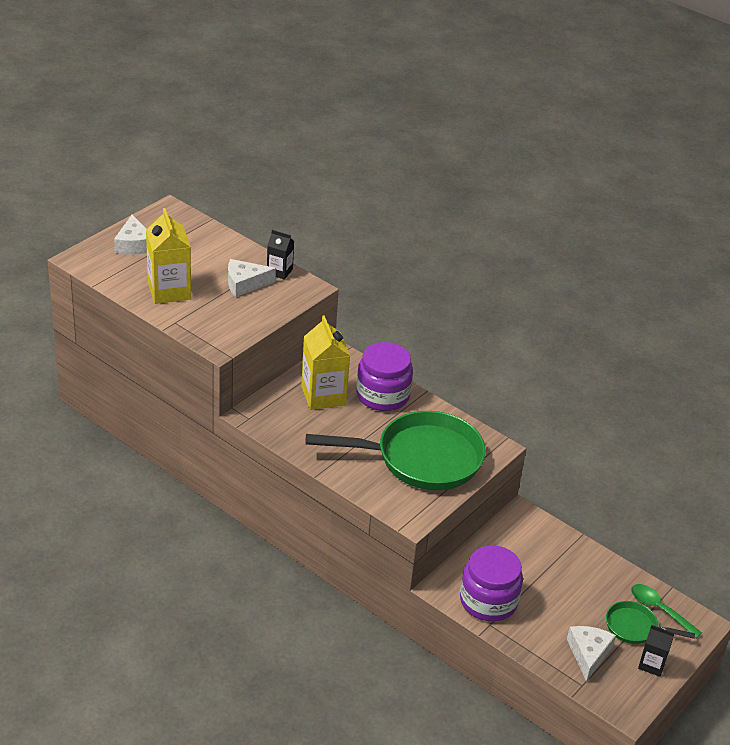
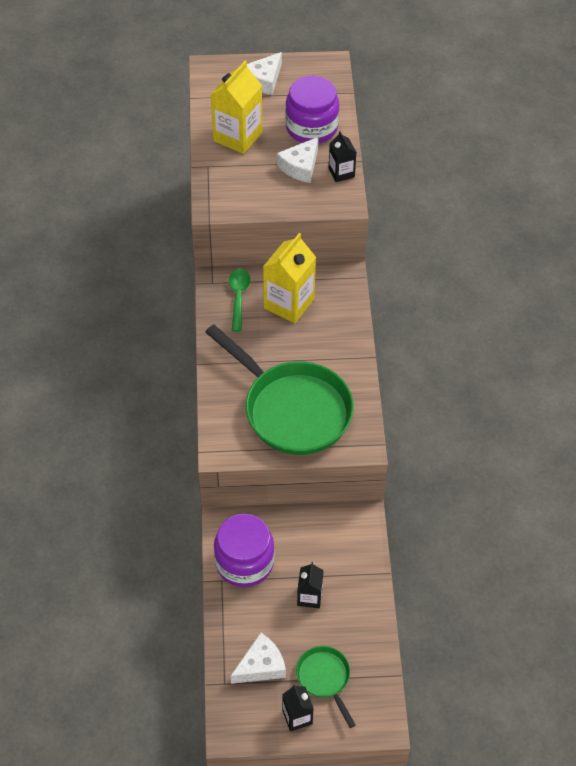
camera: 50 degrees right, 15 degrees up
white cheese [228,259,276,297] -> white cheese turned 90 degrees counterclockwise [277,137,319,183]
purple jar [356,342,413,411] -> purple jar moved to [285,76,339,144]
green spoon [631,584,702,638] -> green spoon moved to [229,269,250,332]
none -> black carton [297,562,324,608]

